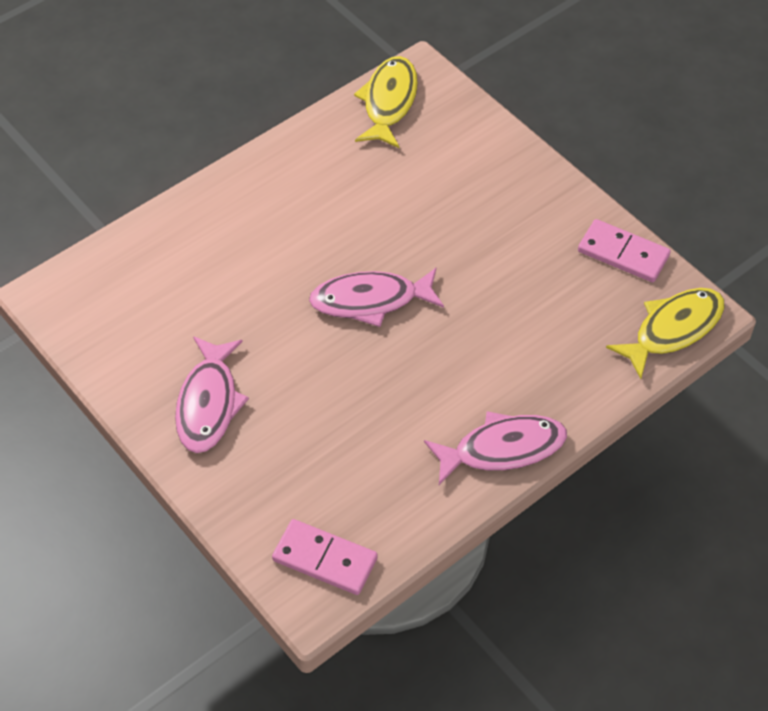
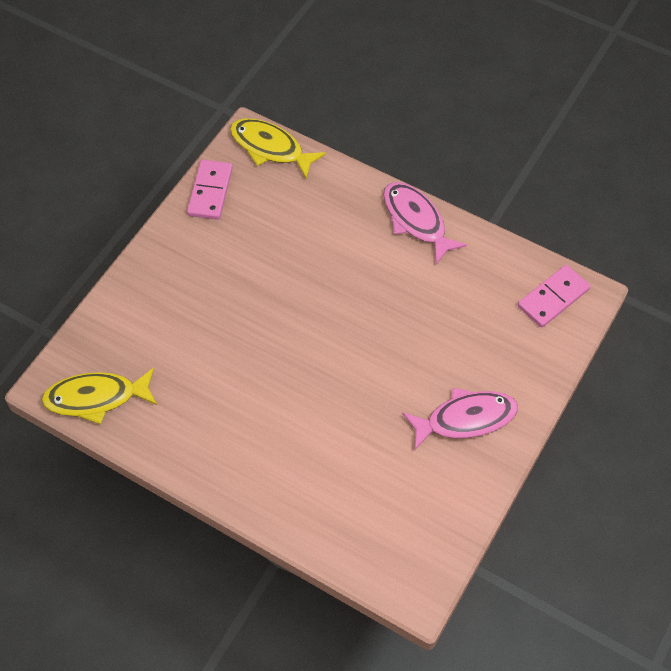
camera: 110 degrees left, 5 degrees up
pink domino [272,519,377,595] -> pink domino turned 45 degrees clockwise [518,265,590,328]
pink fish [309,268,444,327] -> none

